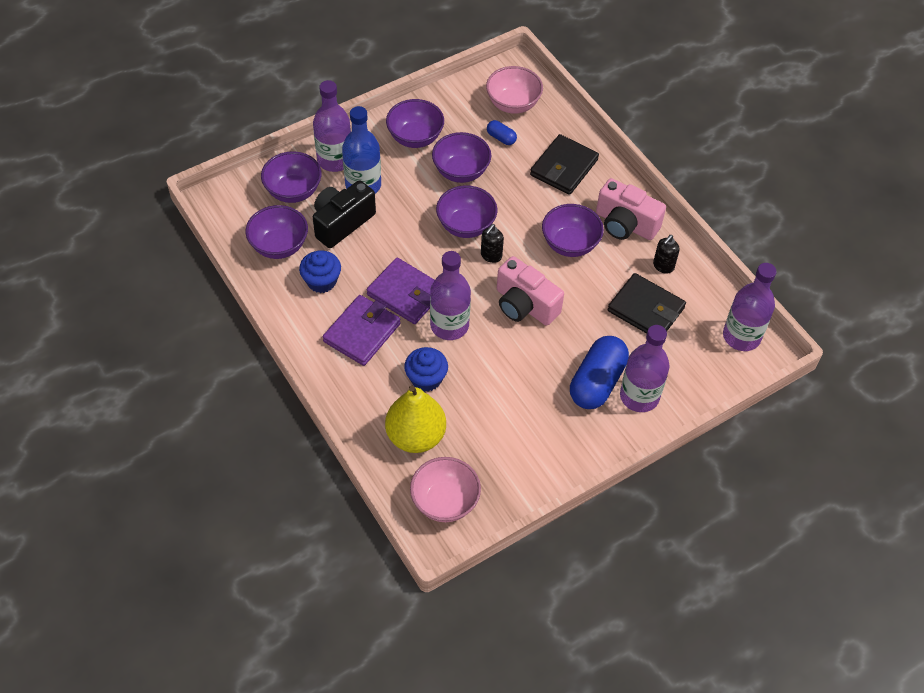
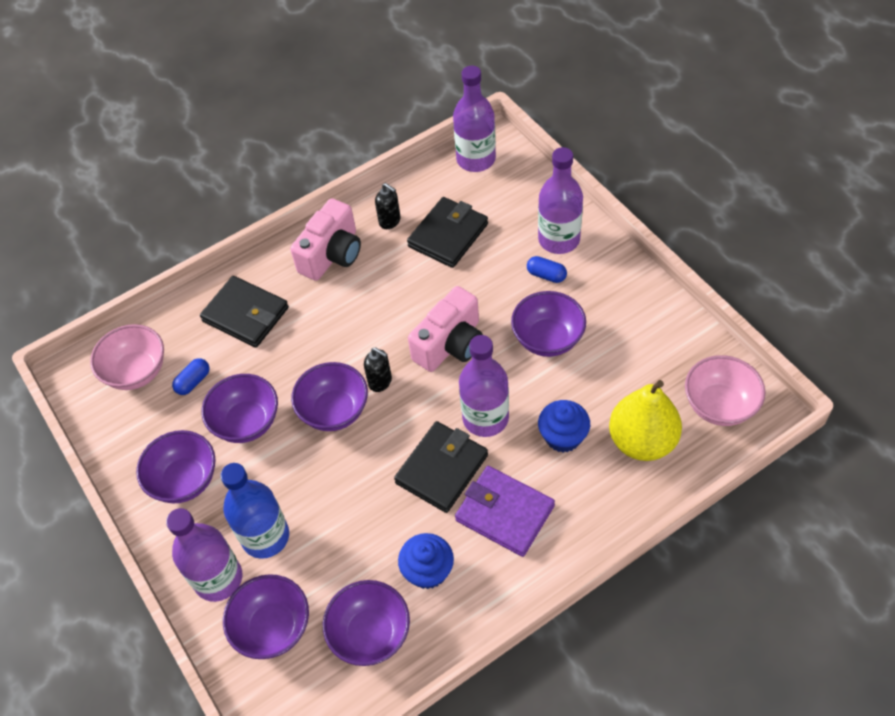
camera: 85 degrees left, 0 degrees up
black camera [313,180,376,248] -> none
purple wallet [367,258,435,324] -> black wallet [394,421,488,513]
purple bowl [542,204,604,257] -> purple bowl moved to [511,291,586,357]
blue capsule [570,336,629,409] -> blue capsule [527,256,567,283], size x0.46

